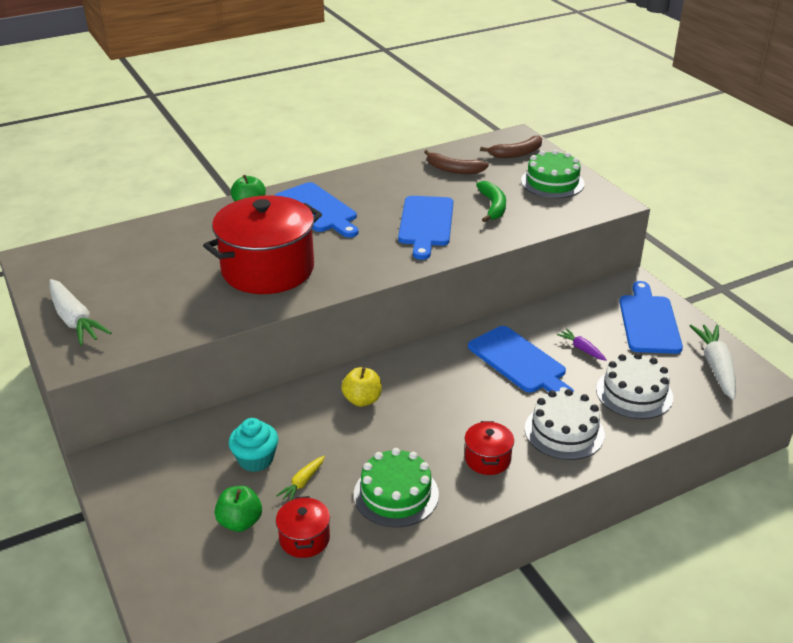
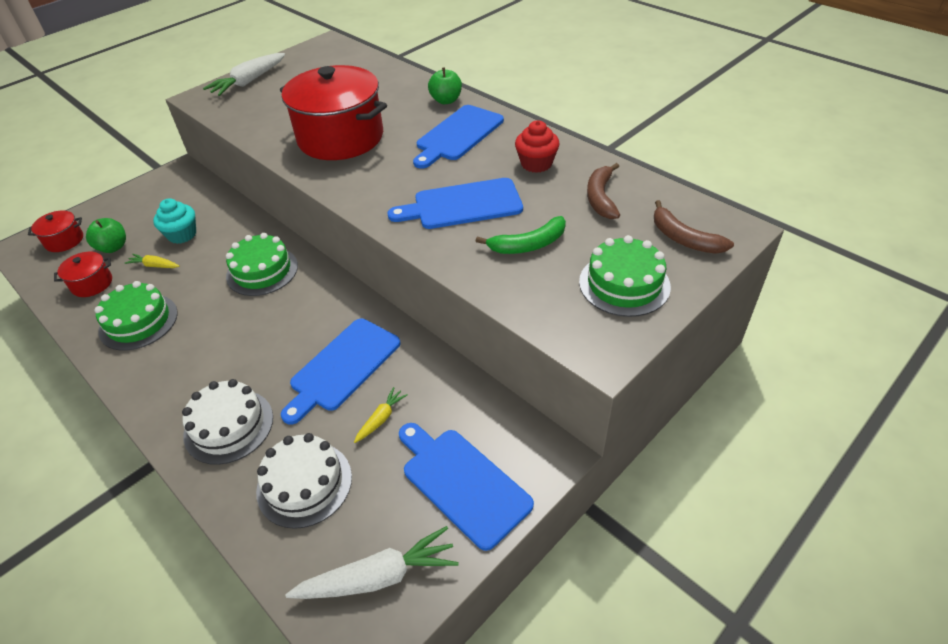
camera: 75 degrees right, 10 degrees up
yellow apple [341,367,382,407] -> green cake [226,233,298,296]
red pot [465,421,514,475] -> red pot moved to [28,211,83,252]
purple carrot [557,329,607,361] -> yellow carrot [354,387,408,443]
blue cutting board [619,281,683,354] -> blue cutting board turned 120 degrees counterclockwise [399,423,534,551]
none -> red cupcake [515,120,560,173]

